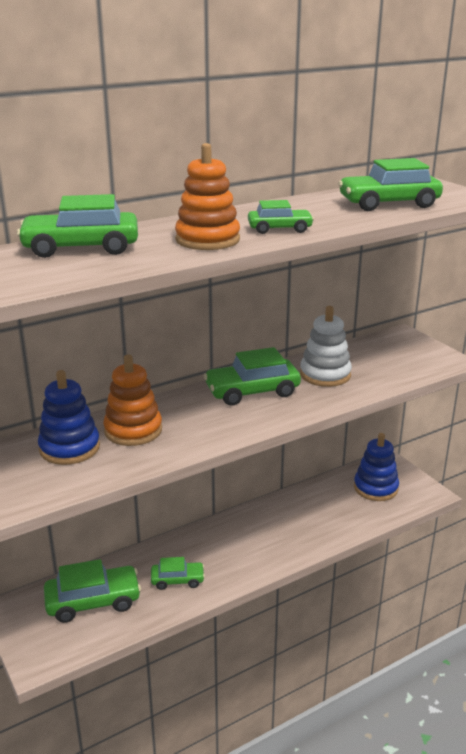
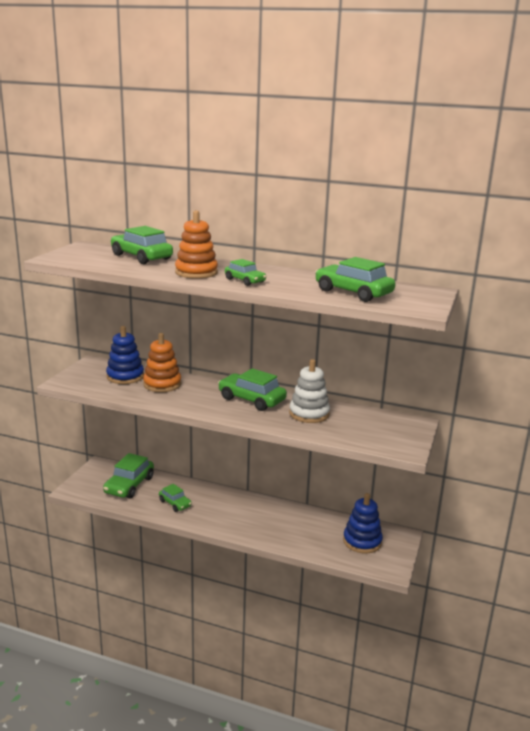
camera: 50 degrees right, 5 degrees down
green car [44,559,141,623] -> green car turned 75 degrees clockwise [103,453,154,499]

